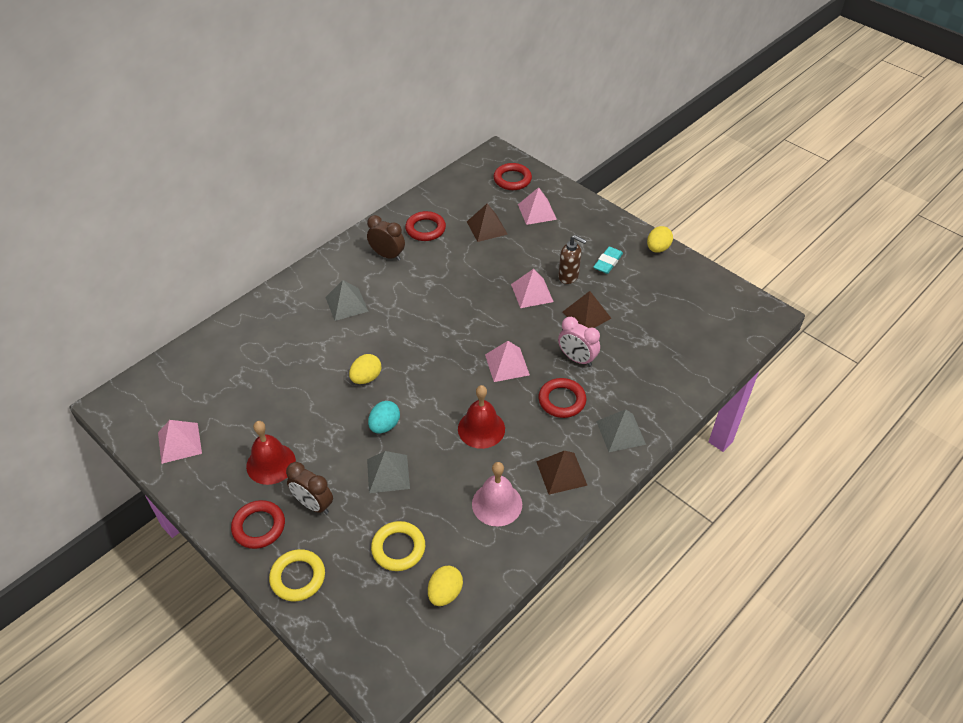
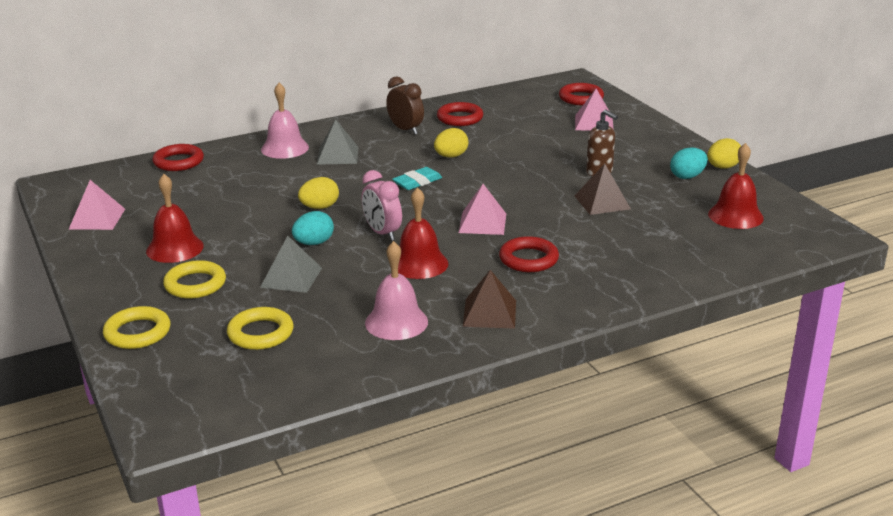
camera: 20 degrees right, 20 degrees down
red ring [231,500,285,549] -> red ring moved to [152,144,204,171]
brown clock [286,462,333,514] -> yellow ring [163,260,226,298]
yellow egg [428,566,463,606] -> yellow egg moved to [434,128,468,158]
brown pyramid [467,204,508,242] -> none
pink pyramid [511,269,554,308] -> none
pink clock [558,317,600,367] -> pink clock moved to [362,170,402,241]
turquoise eraser [593,247,623,274] -> turquoise eraser moved to [392,167,442,190]
grey pyramid [596,409,646,452] -> none
none -> pink bell [261,83,309,159]
none -> turquoise egg [670,148,708,179]
none -> red bell [708,143,764,229]

